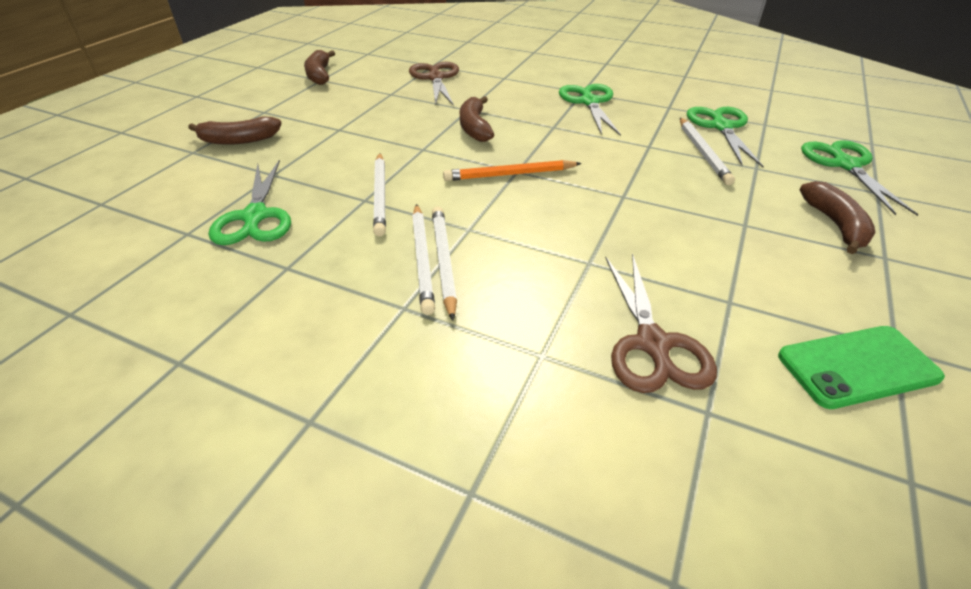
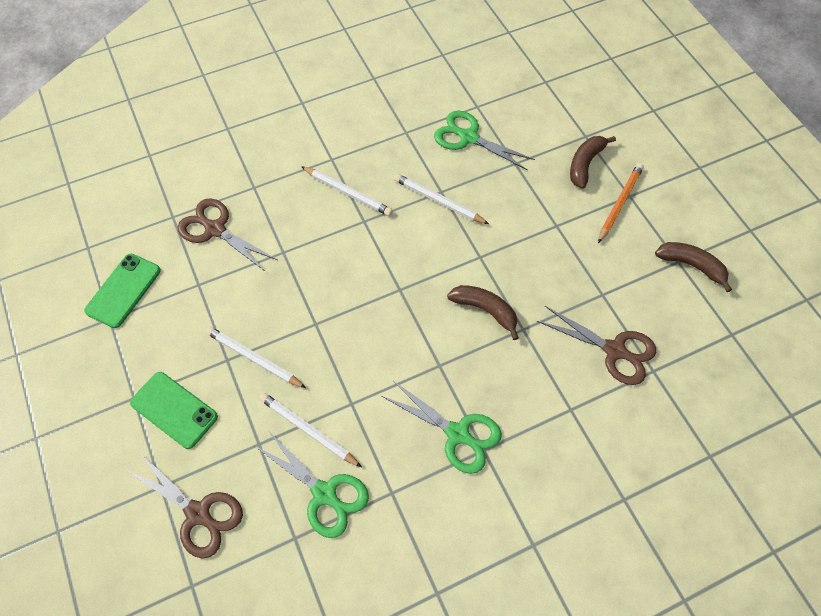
camera: 130 degrees right, 20 degrees up
white pencil [412,204,435,315] -> white pencil moved to [205,326,306,388]
orange pencil [443,160,582,181] -> orange pencil moved to [598,163,644,243]
brown banana [800,181,876,254] -> green phone [130,372,218,449]
green scissors [801,140,919,216] -> brown scissors [127,452,243,558]

